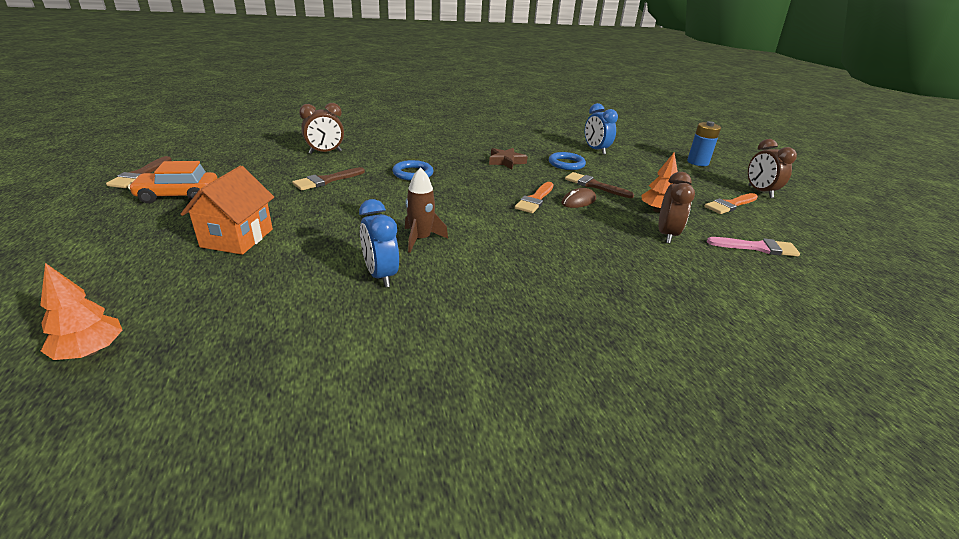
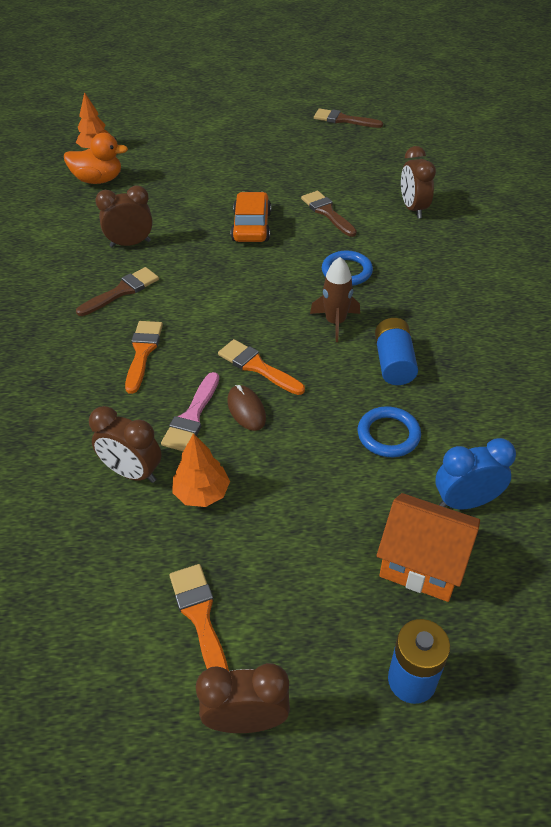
camera: 105 degrees right, 15 degrees up
orange car [128,161,218,204] -> orange car moved to [231,192,271,242]
orange house [181,166,274,255] -> orange house moved to [376,493,480,602]
blue clock [359,199,399,287] -> brown clock [95,186,153,248]
brown rocket [405,167,448,253] -> brown rocket moved to [310,257,360,342]
brown star [489,148,528,169] -> blue battery [375,318,418,385]
brown brush [565,172,634,198] -> brown brush moved to [76,267,159,316]
pink brush [707,237,800,257] -> pink brush moved to [161,372,219,451]
none -> orange duck [64,133,128,184]
none -> orange brush [125,321,163,394]

